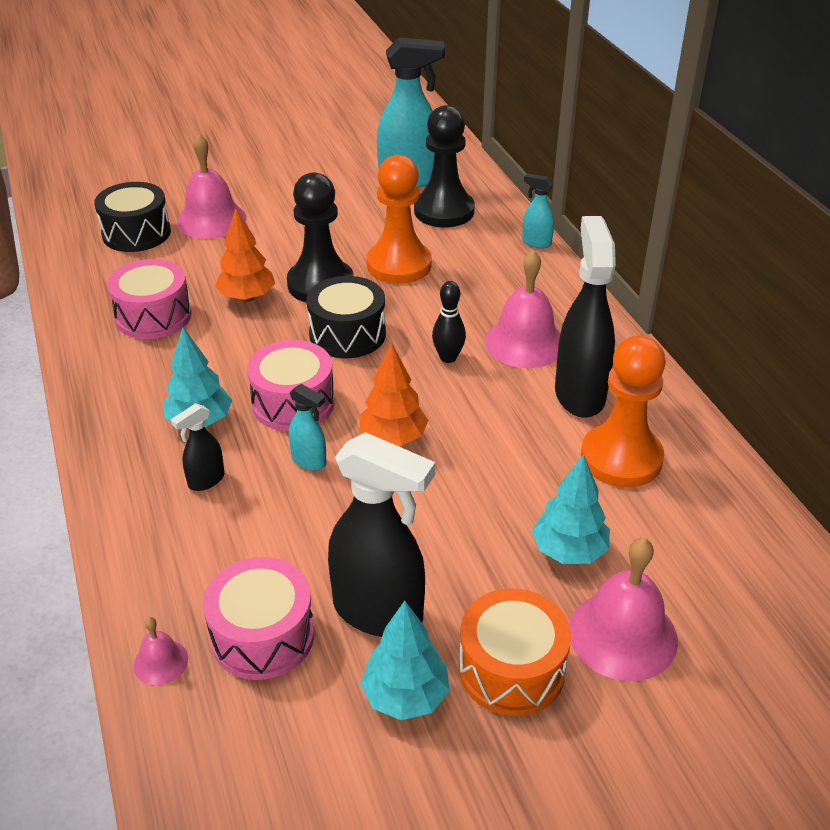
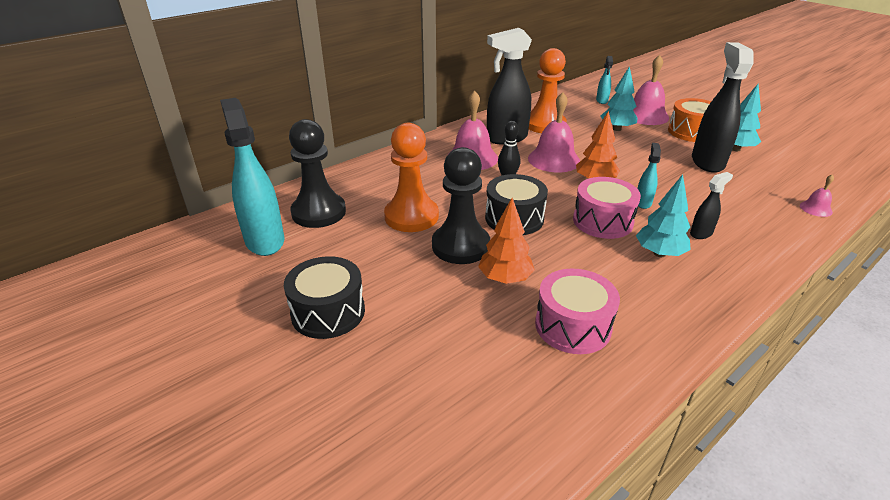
camera: 110 degrees left, 5 degrees down
black drum [94,182,171,252] -> black drum moved to [284,256,365,339]
black spray bottle [171,403,225,491] -> black spray bottle turned 60 degrees counterclockwise [690,172,733,239]
pink bell [177,134,246,239] -> pink bell moved to [528,92,580,172]
pink drum [203,557,315,680] -> none
turquoise spray bottle [522,174,554,248] -> turquoise spray bottle moved to [596,56,613,104]

